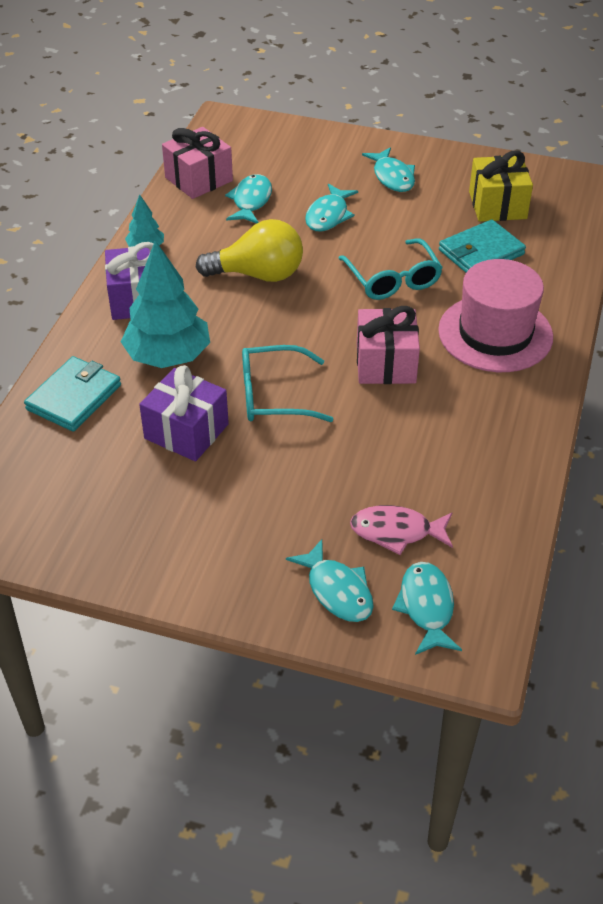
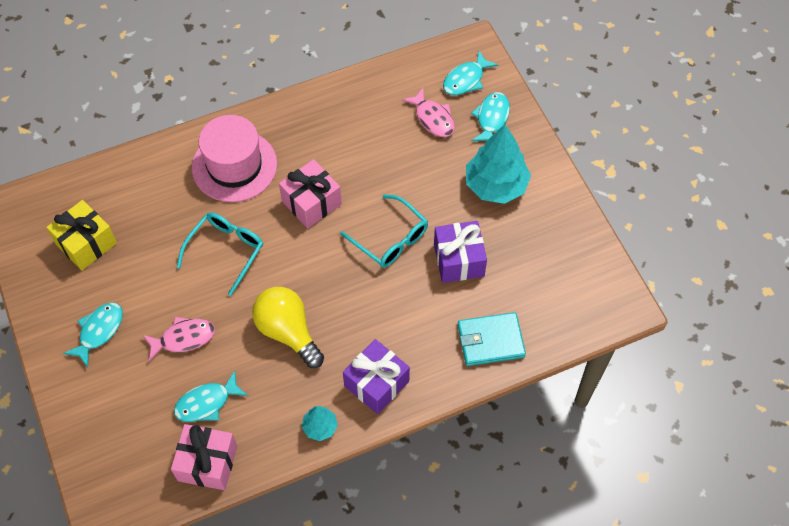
camera: 130 degrees left, 15 degrees up
turquoise tree [121,240,210,368] -> turquoise tree moved to [466,124,531,204]
turquoise fish [305,184,358,232] -> pink fish [143,317,215,361]
turquoise wallet [439,220,526,273] -> none

